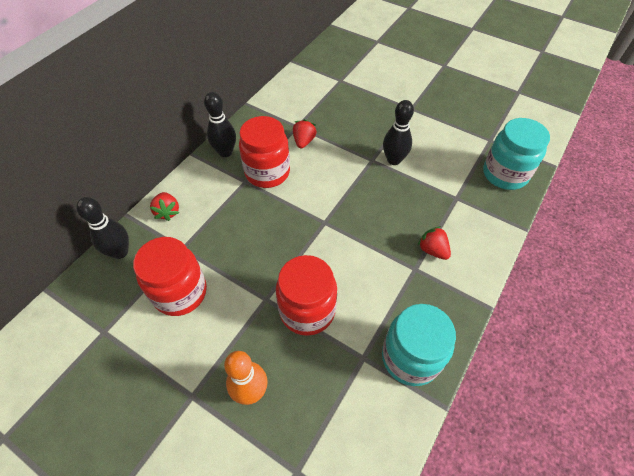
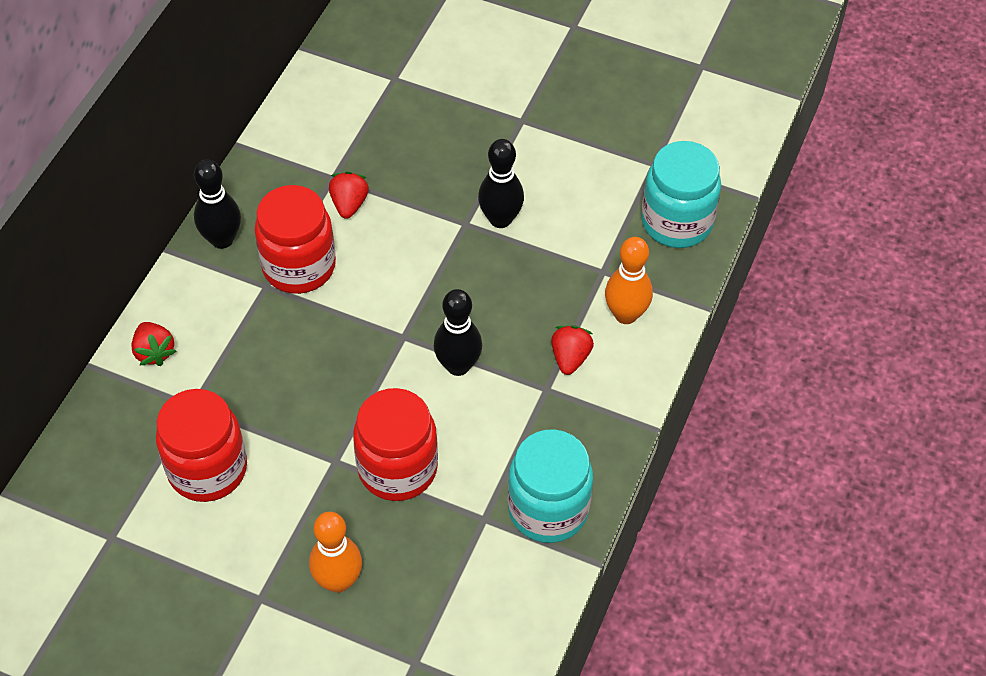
camera: 10 degrees left, 0 degrees up
black bowling pin [76,197,129,259] -> black bowling pin moved to [434,289,482,376]
red strawberry [417,226,451,260] -> red strawberry turned 60 degrees clockwise [551,326,594,375]
none -> orange bowling pin [605,237,653,324]

